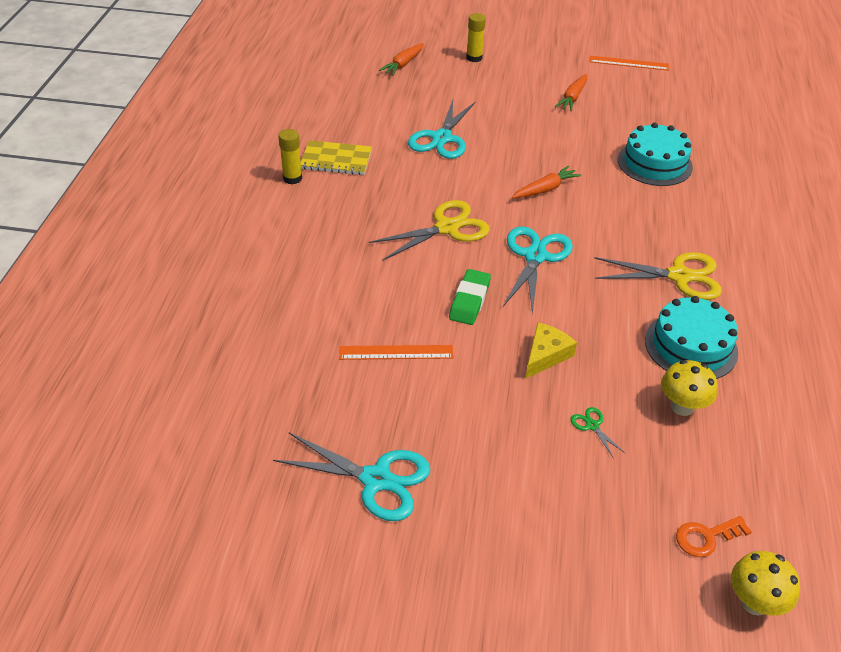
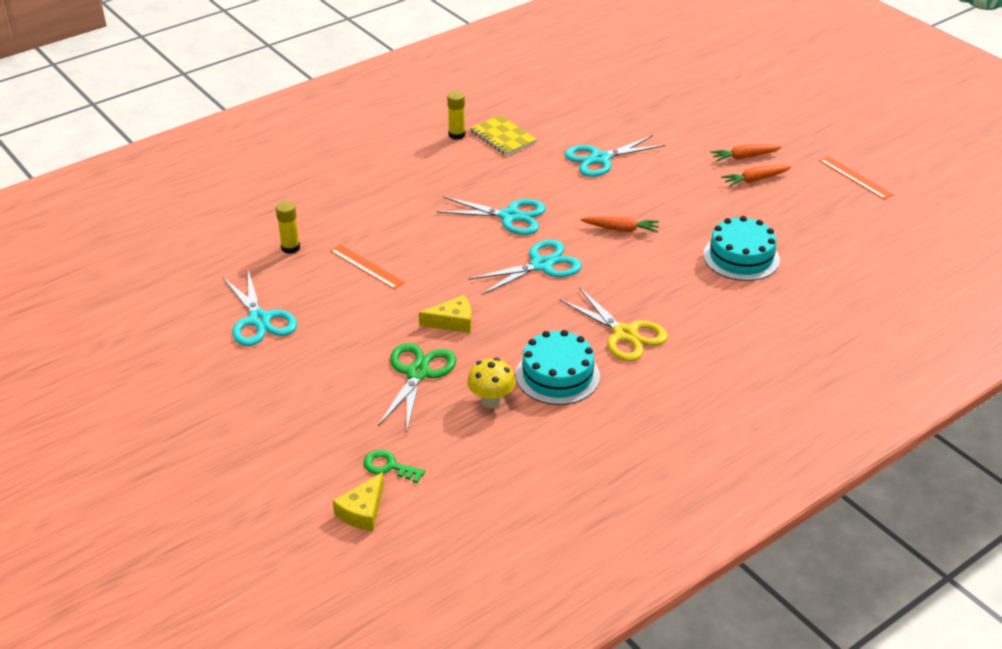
camera: 45 degrees right, 5 degrees down
yellow scissors [369,200,490,261] -> turquoise scissors [436,197,546,235]
orange carrot [379,43,424,76] -> orange carrot moved to [710,144,782,162]
green eraser [449,269,491,325] -> none
yellow glue stick [466,13,486,62] -> yellow glue stick moved to [276,201,300,254]
green scissors [571,407,626,459] -> green scissors [378,343,456,430], size x2.30
orange key [676,516,752,557] -> green key [363,450,425,483]
yellow mushroom [731,551,800,616] -> yellow cheese [333,472,384,531]

